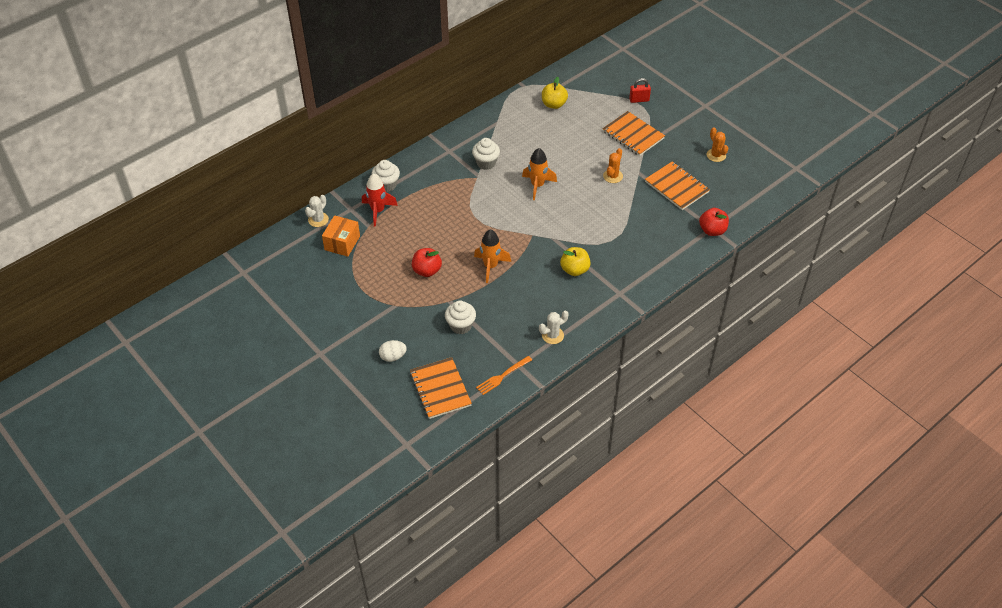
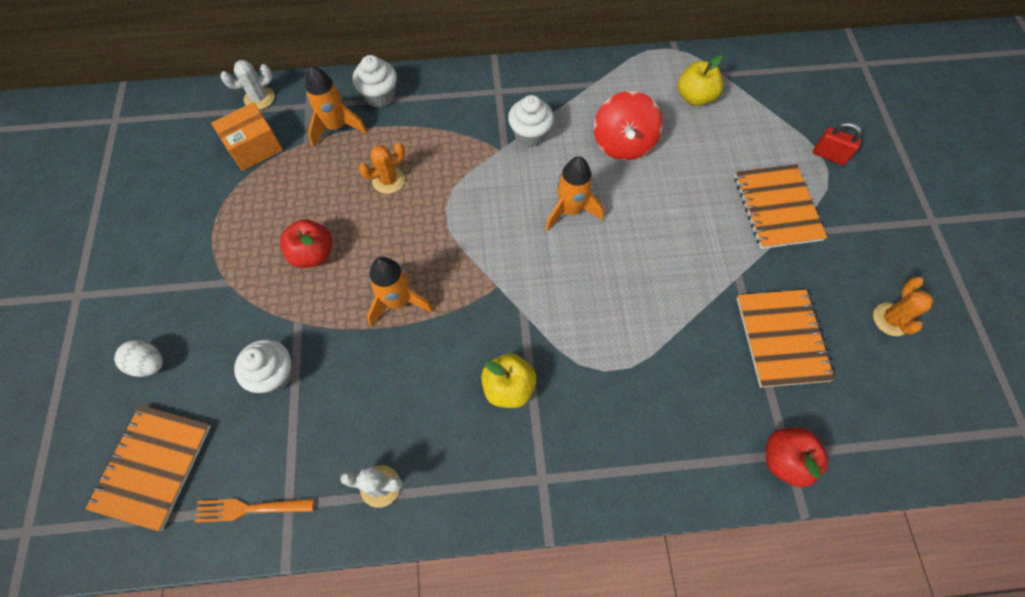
camera: 35 degrees right, 15 degrees up
red rocket [362,174,398,227] -> orange rocket [306,66,367,147]
orange cactus [603,148,623,183] -> orange cactus moved to [358,143,405,194]
none -> red spinning top [594,91,663,160]

